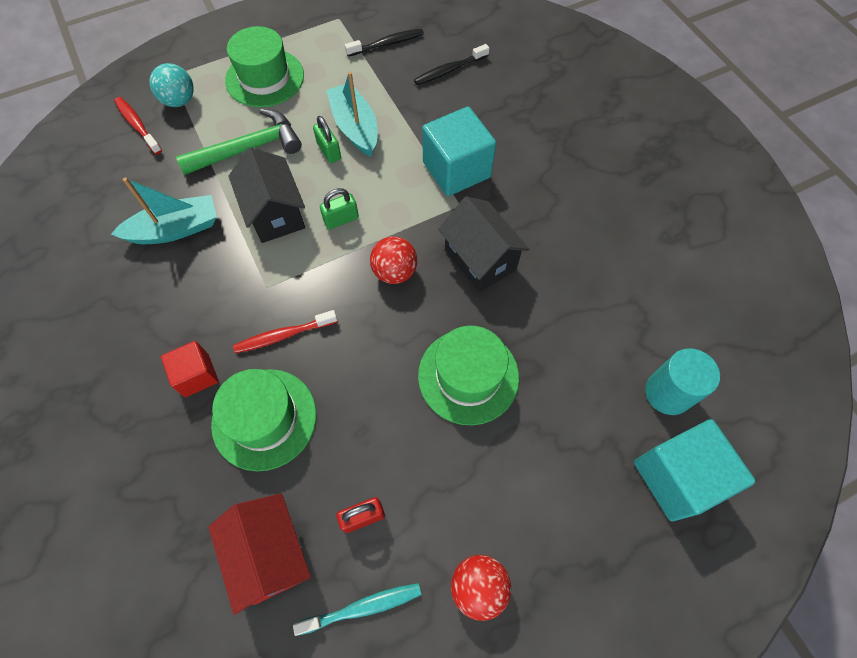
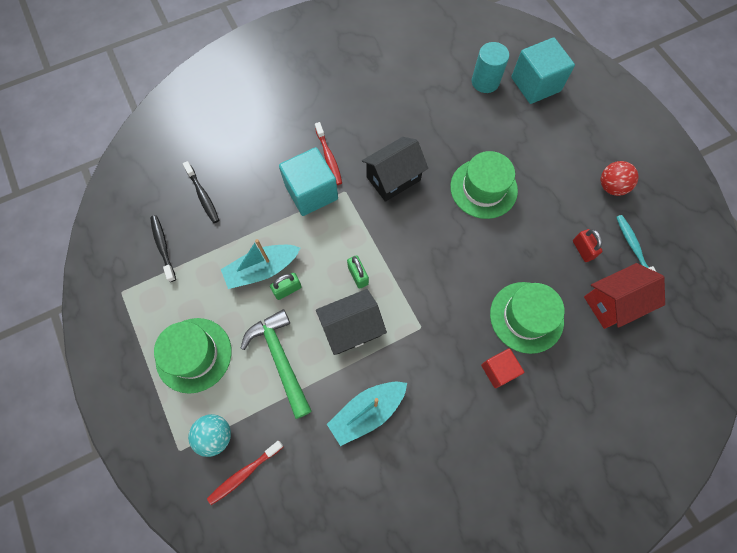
camera: 90 degrees left, 5 degrees up
turquoise boat [111,177,217,244] -> turquoise boat turned 105 degrees counterclockwise [327,382,407,446]
red toothbrush [233,310,337,353] -> red toothbrush moved to [315,122,342,185]
red ball [370,236,417,284] -> none

